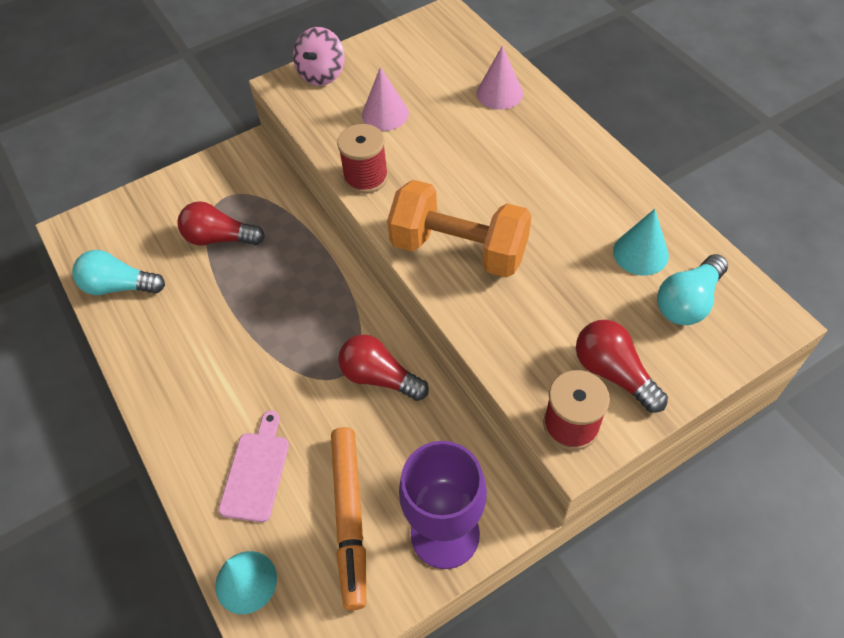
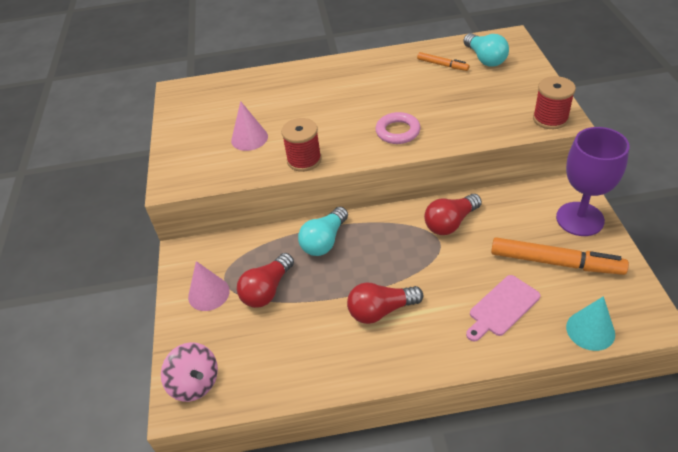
camera: 65 degrees left, 10 degrees down
turquoise light bulb [72,250,165,295] -> turquoise light bulb moved to [298,207,348,256]
pink cutting board [218,411,289,522] -> pink cutting board turned 75 degrees counterclockwise [466,275,540,341]
pink spinning top [293,27,345,86] -> pink spinning top moved to [161,342,218,402]
orange dumbbell [387,180,531,278] -> pink ring [375,112,420,144]
pink cone [477,46,523,110] -> pink cone moved to [188,261,230,311]
red light bulb [576,320,668,413] -> red light bulb moved to [347,282,423,324]
turquoise cone [613,209,669,276] -> orange marker [417,52,470,71]

